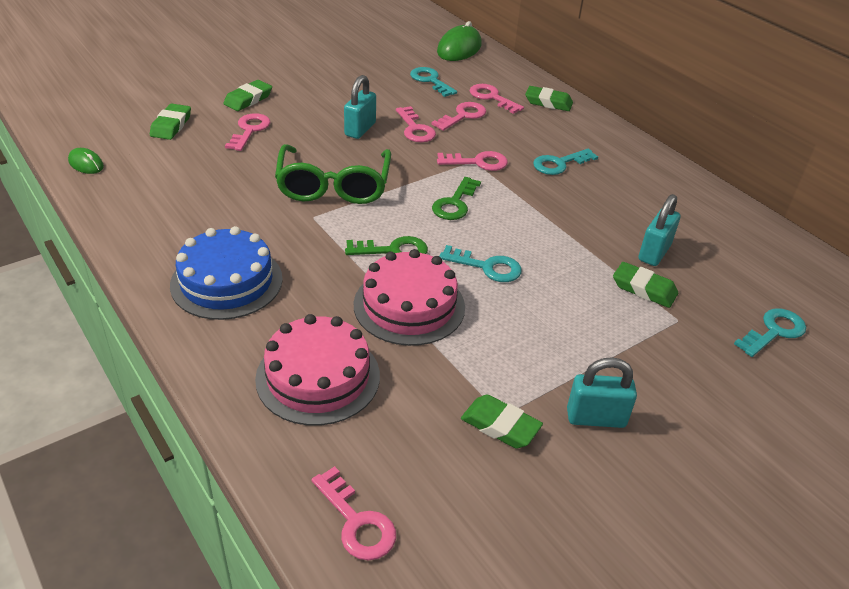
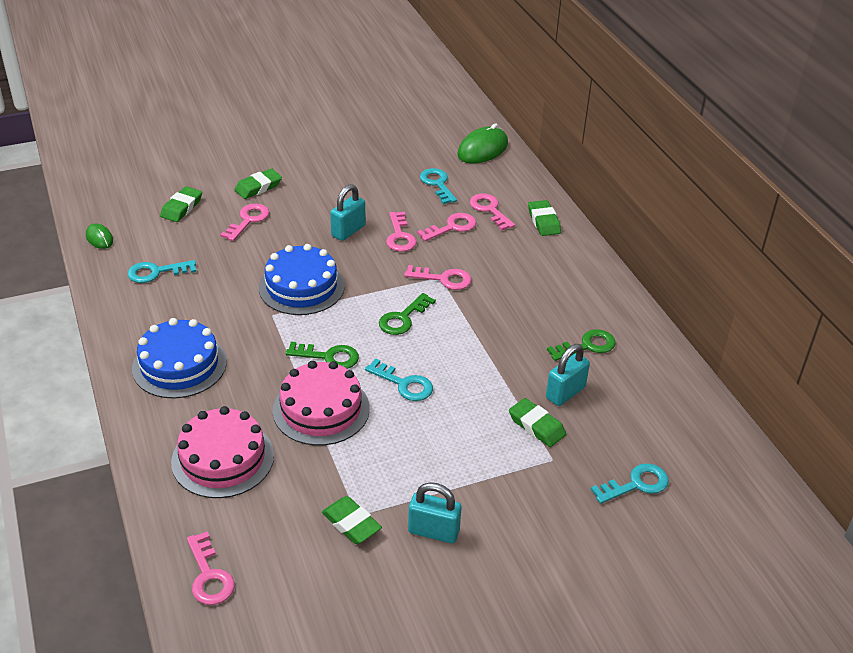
camera: 15 degrees right, 0 degrees up
green glasses [275,144,391,204] -> blue cake [259,244,345,315]
green eraser [525,86,573,111] -> green eraser turned 45 degrees clockwise [528,200,561,236]
turquoise key [533,149,598,175] -> turquoise key moved to [128,260,196,283]
none -> green key [547,329,616,361]

